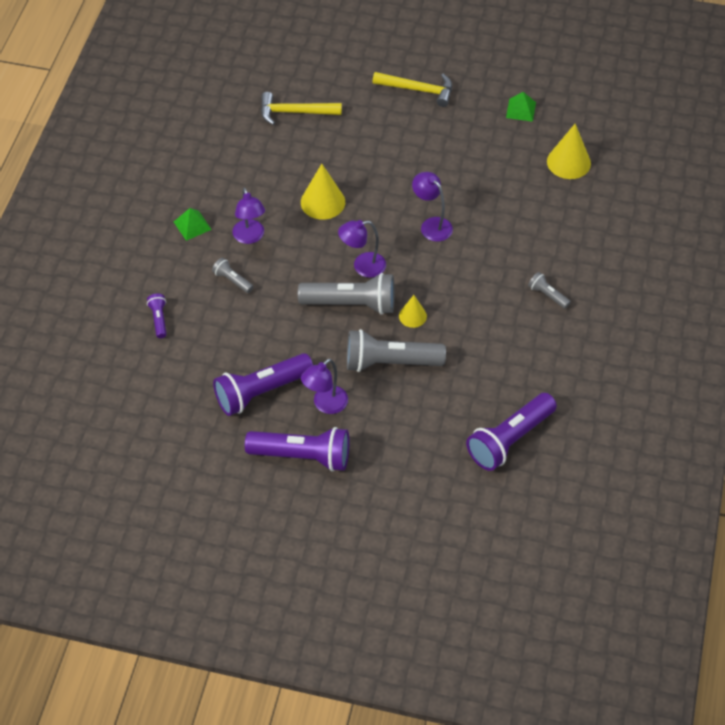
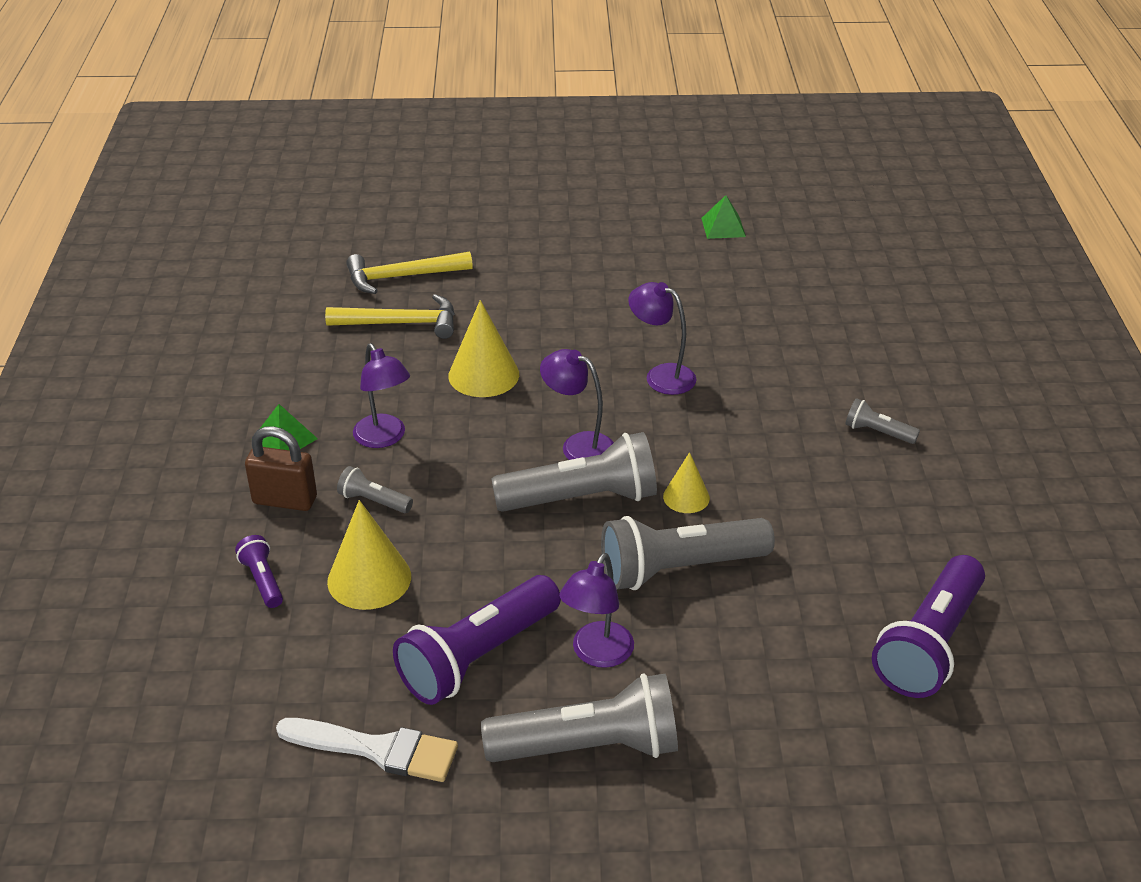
camera: 15 degrees left, 15 degrees down
purple flashlight [245,427,349,471] -> grey flashlight [481,673,678,762]
purple lamp [338,220,386,278] -> purple lamp turned 60 degrees clockwise [540,349,614,460]
yellow hammer [372,72,452,107] -> yellow hammer moved to [325,294,455,339]
yellow cone [547,124,591,179] -> yellow cone moved to [327,500,411,610]
none -> brown padlock [245,426,317,511]
none -> white brush [276,718,458,782]

